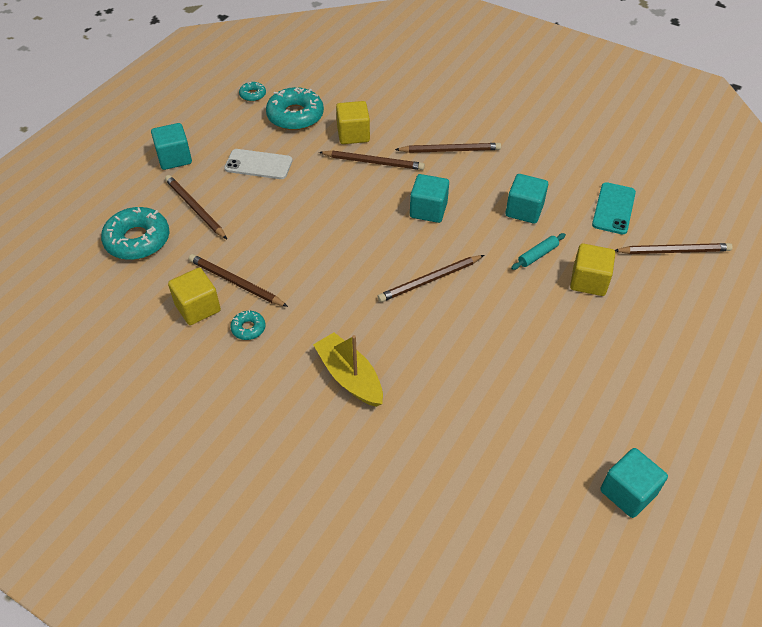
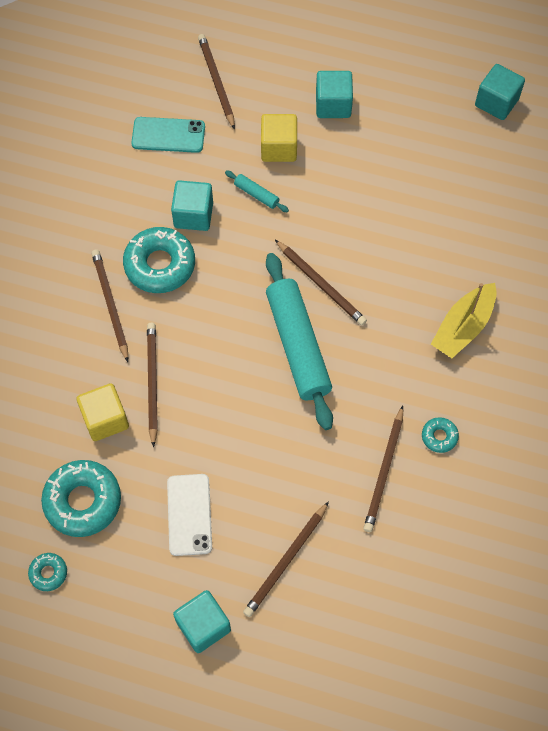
camera: 105 degrees left, 15 degrees up
turquoise donut [101,207,170,260] -> turquoise donut moved to [123,227,195,293]
yellow cube [168,268,221,325] -> none
turquoise cube [410,174,449,223] -> turquoise cube moved to [316,71,353,118]
none -> turquoise rolling pin [266,253,333,430]

